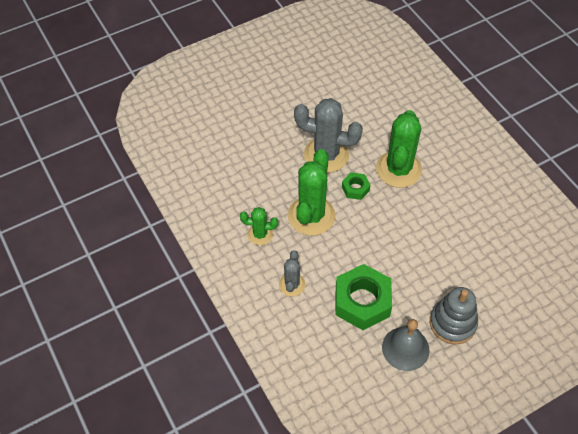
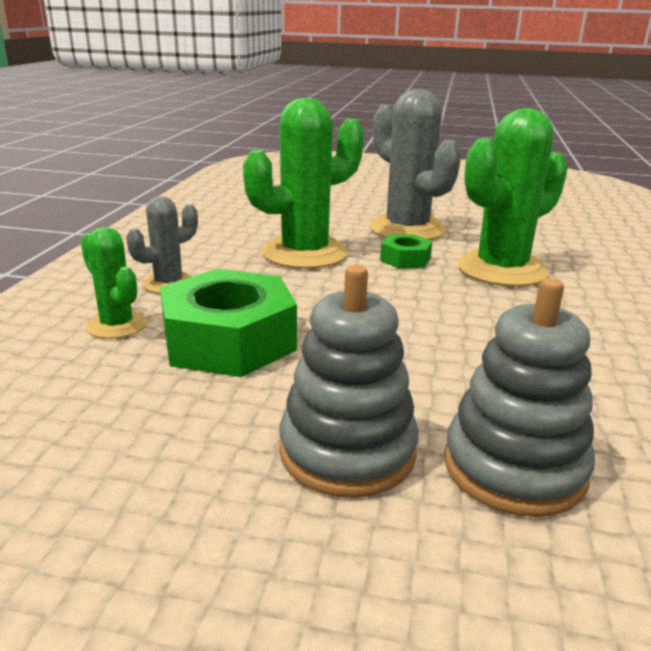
camera: 40 degrees right, 30 degrees down
green cactus [240,207,278,245] -> green cactus moved to [81,227,147,339]
grey bell [382,319,430,371] -> none
none -> grey stacking toy [444,278,595,517]

